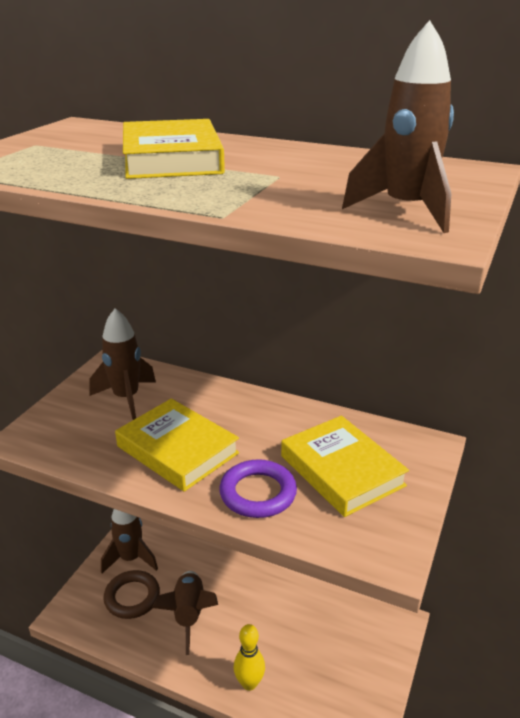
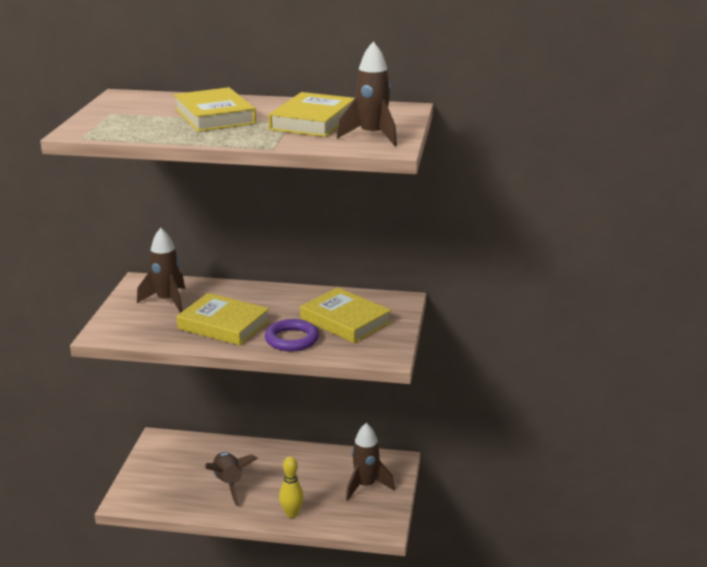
camera: 15 degrees left, 5 degrees down
brown rocket [101,509,158,573] -> brown rocket moved to [346,423,395,500]
brown ring [103,570,160,619] -> none
none -> yellow book [268,92,355,137]

